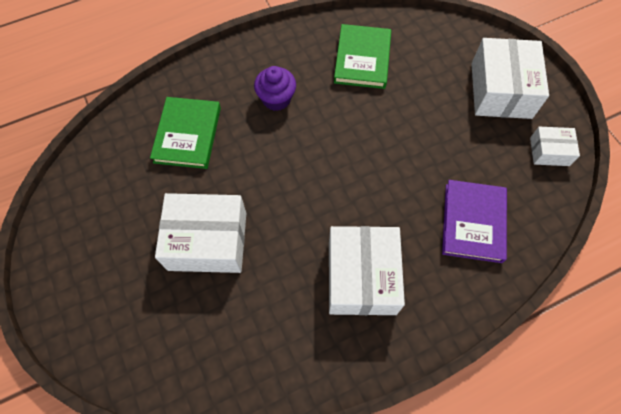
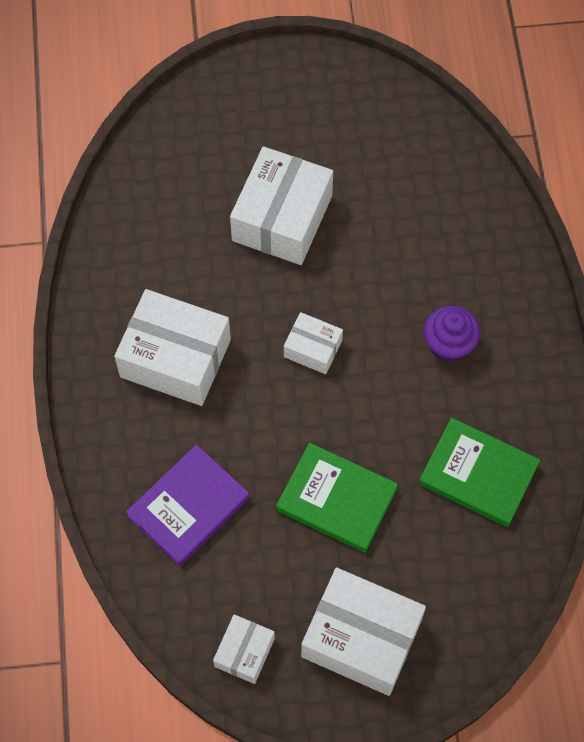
camera: 110 degrees right, 0 degrees up
green book [150,97,221,169] -> green book moved to [276,443,398,553]
purple book [442,180,507,263] -> purple book turned 75 degrees counterclockwise [126,444,250,566]
none -> white box [284,312,343,374]

